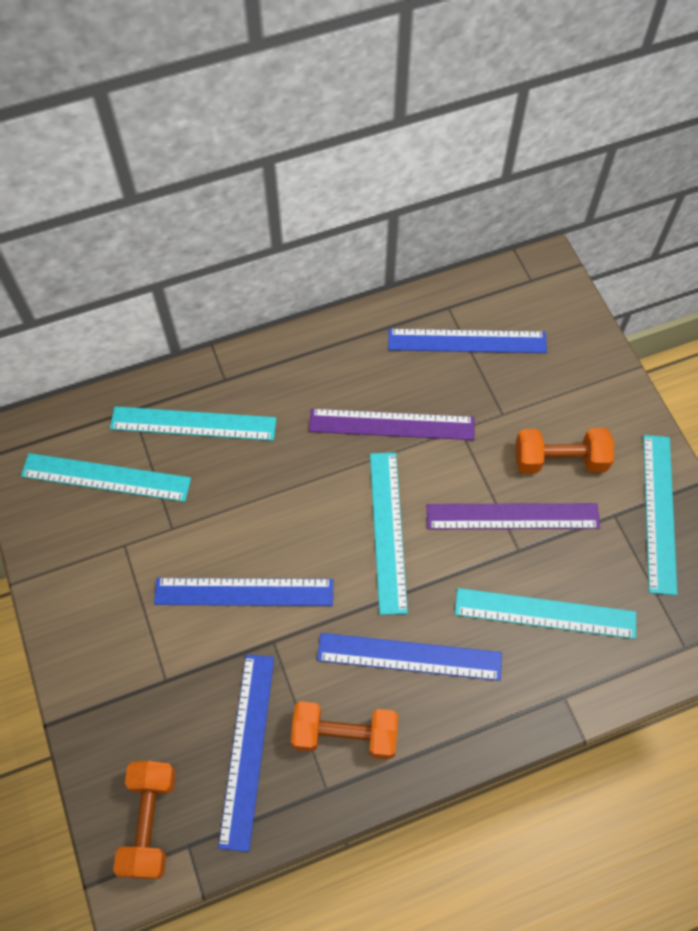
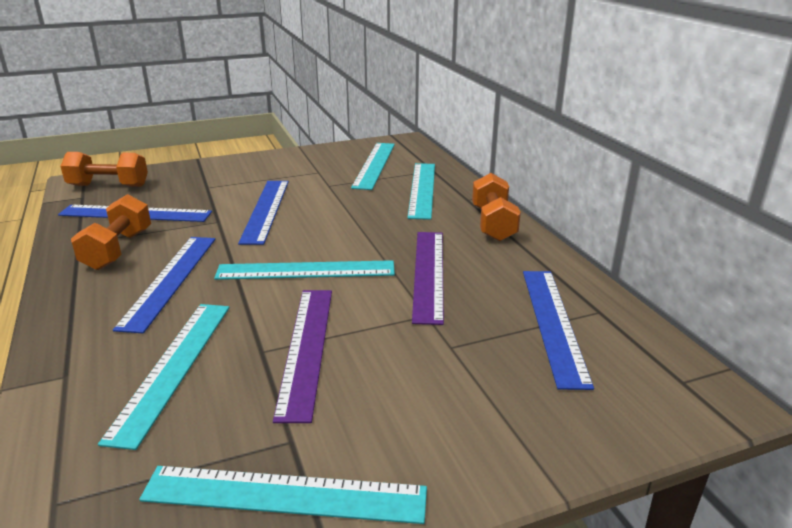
camera: 90 degrees right, 35 degrees down
orange dumbbell [516,428,614,474] -> orange dumbbell moved to [472,173,521,241]

